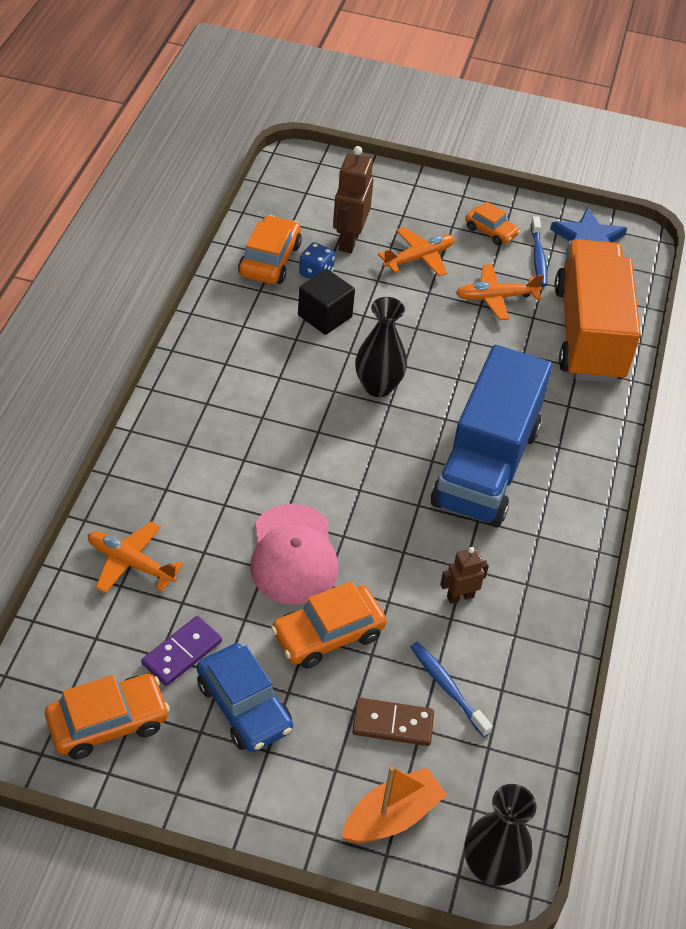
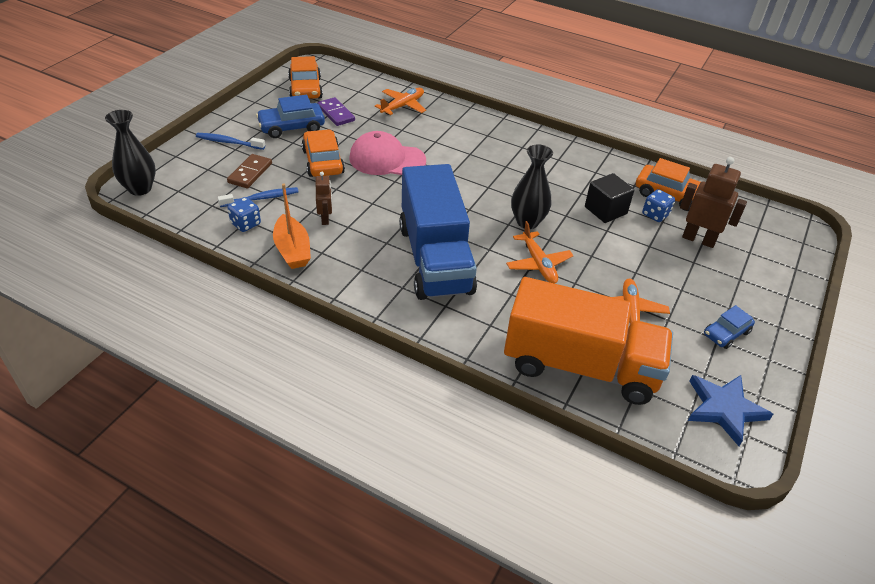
camera: 105 degrees right, 5 degrees down
orange boat [342,766,447,843] -> orange boat moved to [273,183,311,269]
orange plane [378,227,455,277] -> orange plane moved to [506,221,574,284]
blue truck [431,345,552,527] -> blue truck turned 135 degrees counterclockwise [399,164,477,300]
orange car [465,202,520,246] -> blue car [704,305,755,349]
blue toothbrush [531,216,548,287] -> blue toothbrush moved to [196,133,265,150]
none -> blue dice [228,197,261,232]

